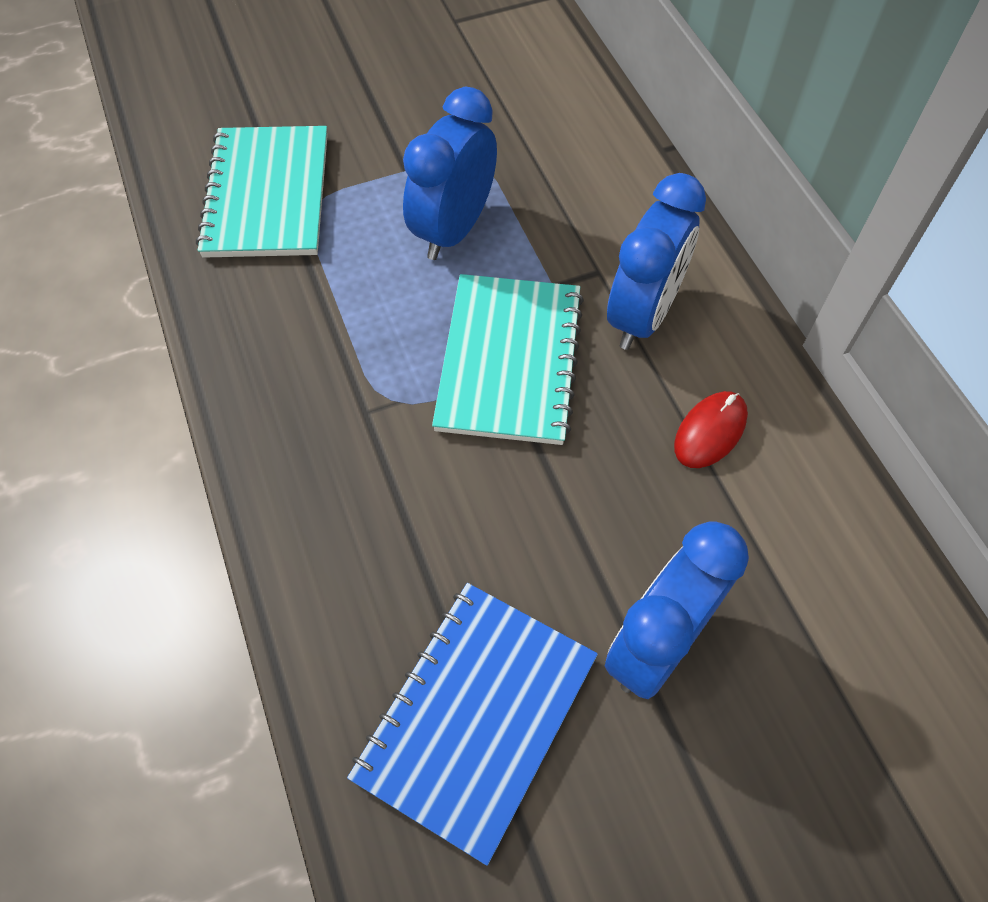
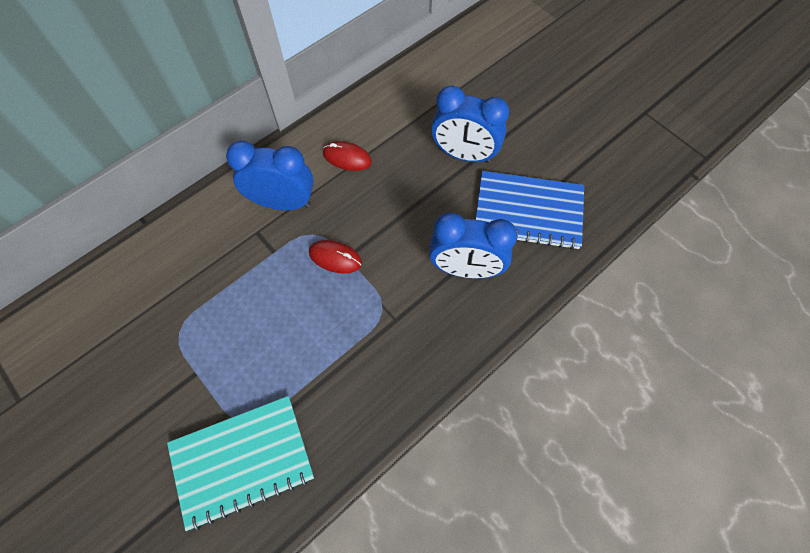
camera: 110 degrees left, 5 degrees up
blue clock [403,87,497,260] -> blue clock moved to [429,213,517,278]
turquoise notebook [432,274,584,445] -> red mouse [309,240,362,273]

